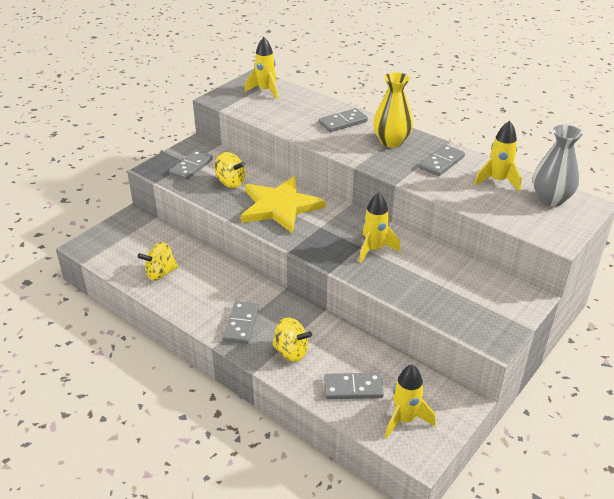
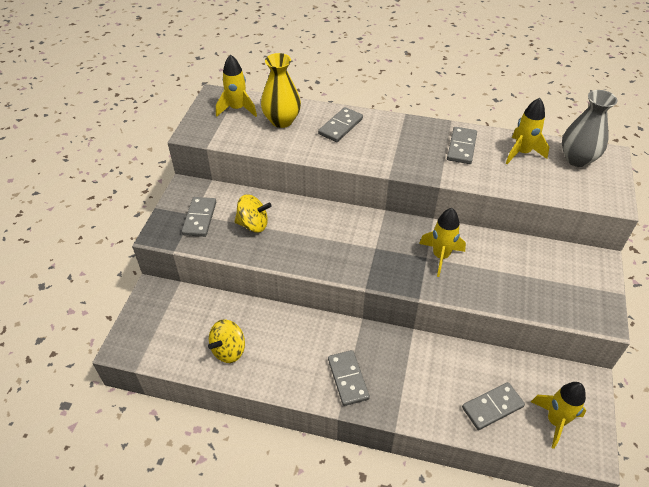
camera: 25 degrees left, 10 degrees up
yellow star [241,176,326,234] -> none
yellow spinning top [272,317,312,362] -> none
yellow vase [373,72,413,148] -> yellow vase moved to [261,53,301,128]

